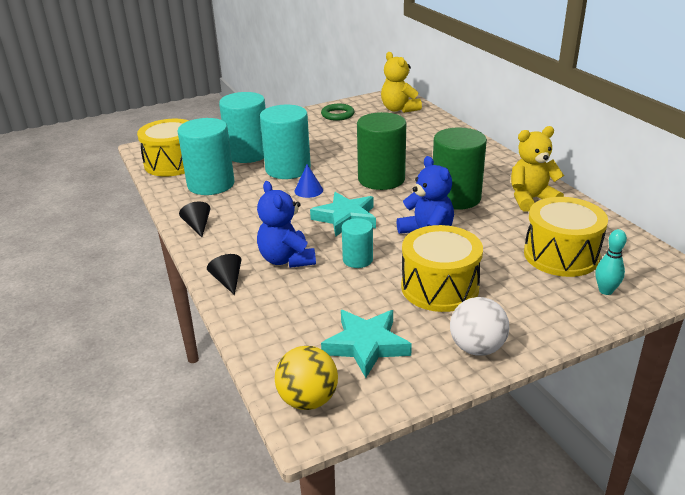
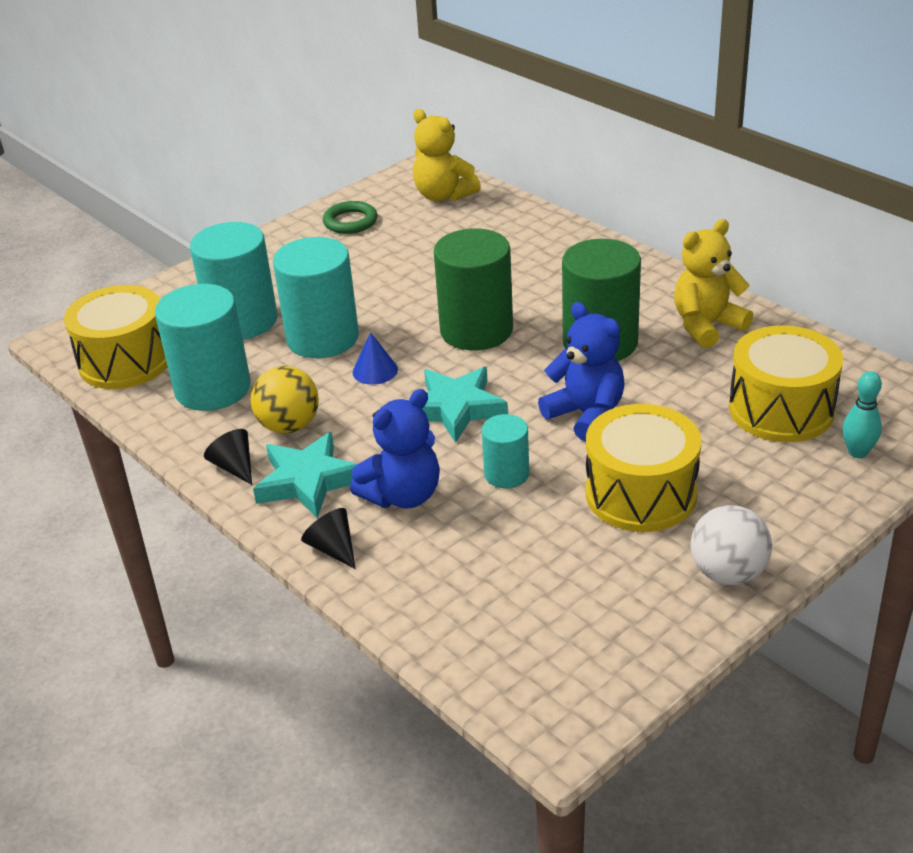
camera: 15 degrees left, 5 degrees up
blue teddy bear [257,181,316,268] -> blue teddy bear turned 90 degrees counterclockwise [350,389,440,508]
yellow ball [275,346,338,410] -> yellow ball moved to [250,366,319,434]
turquoise star [321,310,412,378] -> turquoise star moved to [253,432,358,518]

